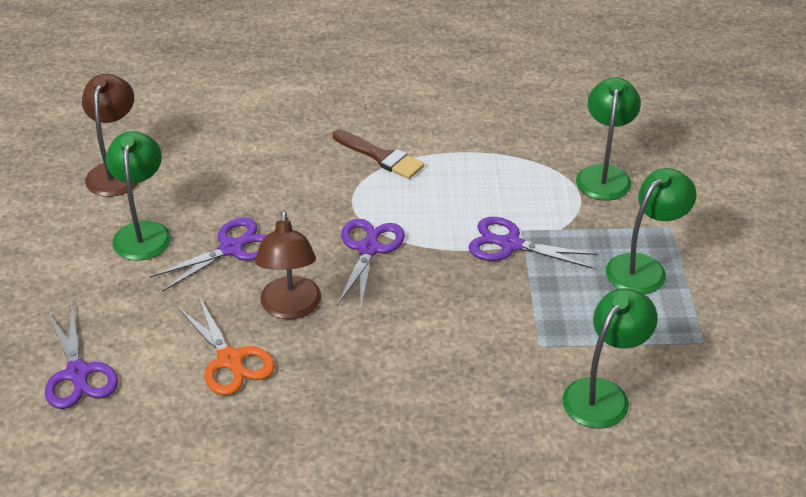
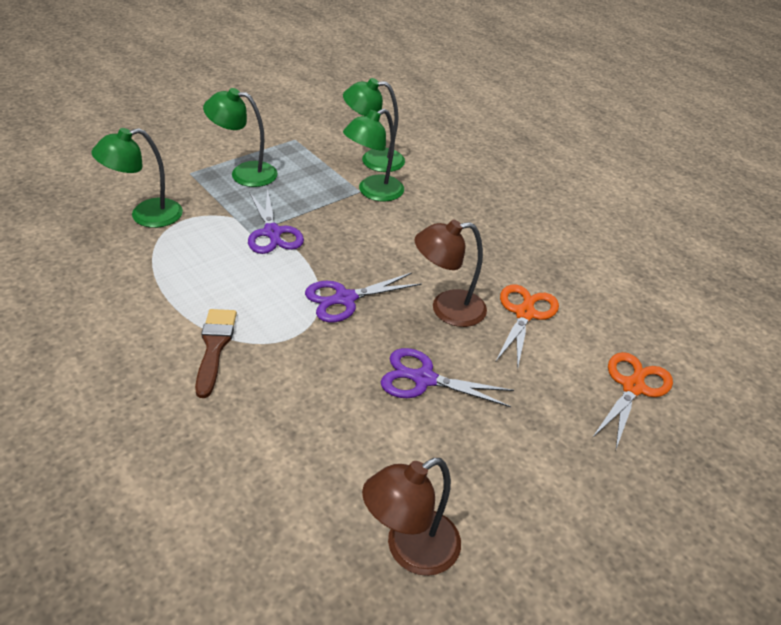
camera: 130 degrees left, 0 degrees up
purple scissors [45,306,118,409] -> orange scissors [592,352,673,449]
green lamp [106,131,171,261] -> green lamp moved to [343,109,404,202]
brown lamp [255,211,321,319] -> brown lamp turned 150 degrees counterclockwise [415,220,487,327]

